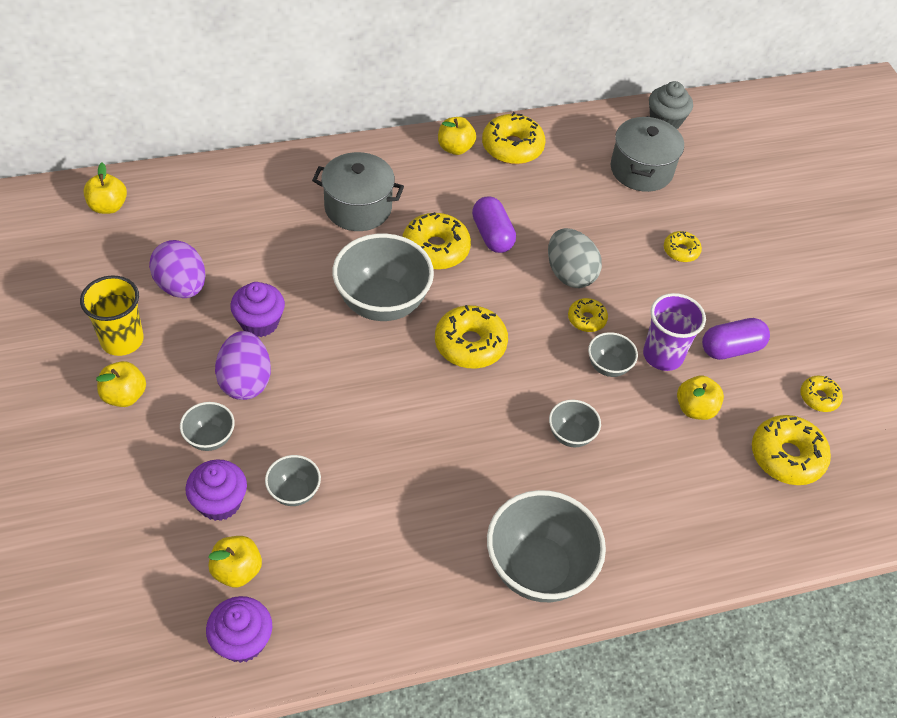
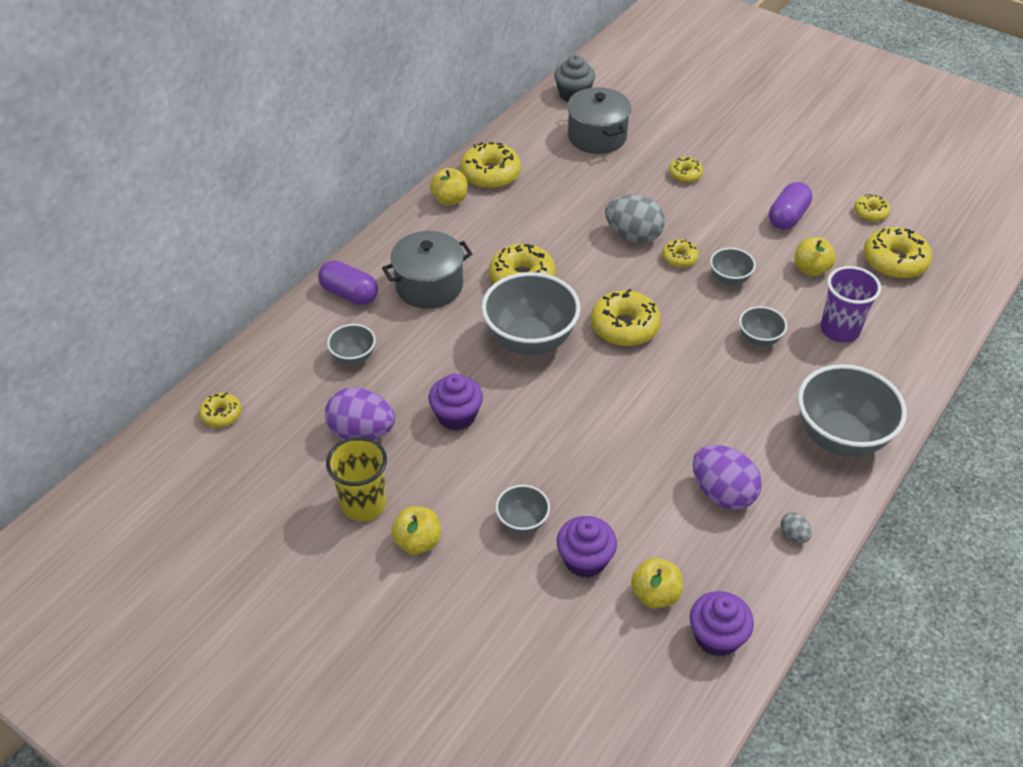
camera: 35 degrees left, 5 degrees down
yellow apple [83,163,127,214] -> yellow donut [199,393,242,428]
purple egg [215,331,271,400] -> purple egg moved to [693,445,762,510]
grey bowl [265,455,321,506] -> grey bowl moved to [327,324,376,365]
purple capsule [472,196,516,253] -> purple capsule moved to [318,260,378,305]
purple cup [643,293,706,371] -> purple cup moved to [820,266,881,343]
none -> grey egg [780,512,812,543]

